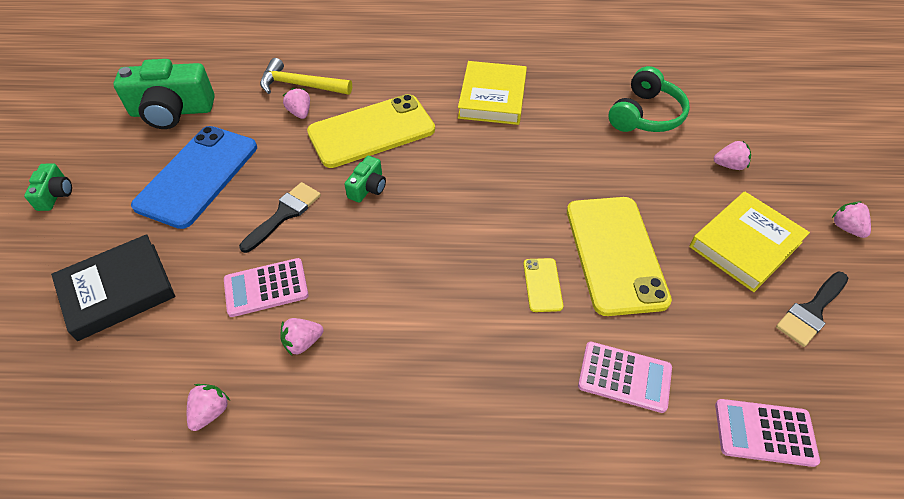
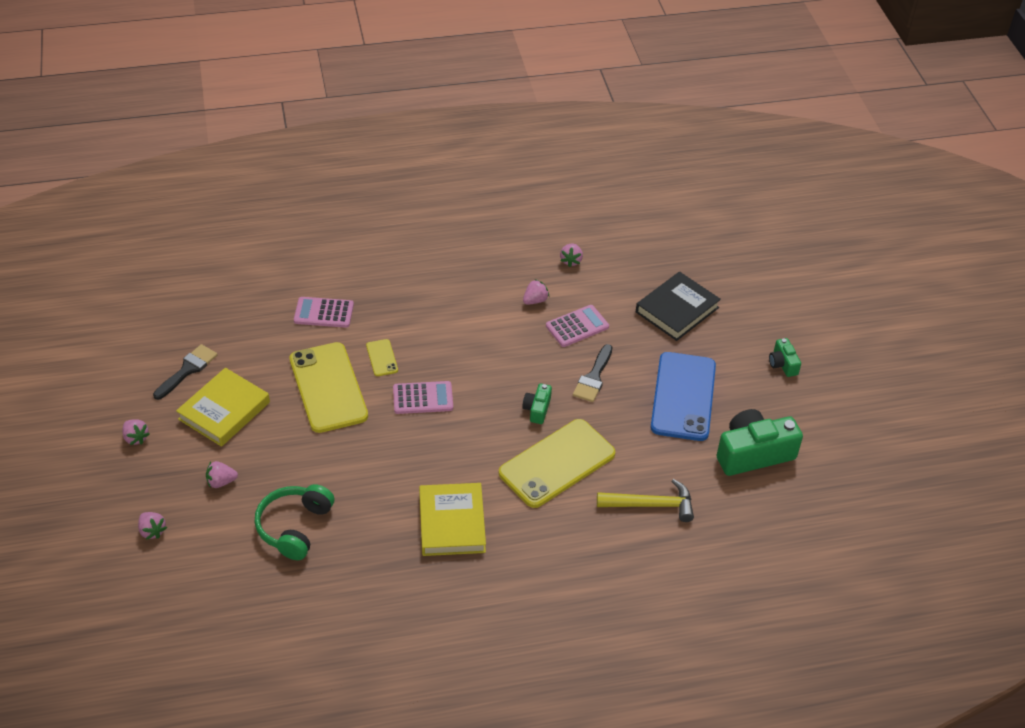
camera: 165 degrees right, 5 degrees down
pink strawberry [283,88,310,119] -> pink strawberry moved to [138,512,167,540]
pink calculator [715,399,820,467] -> pink calculator moved to [393,381,453,414]

